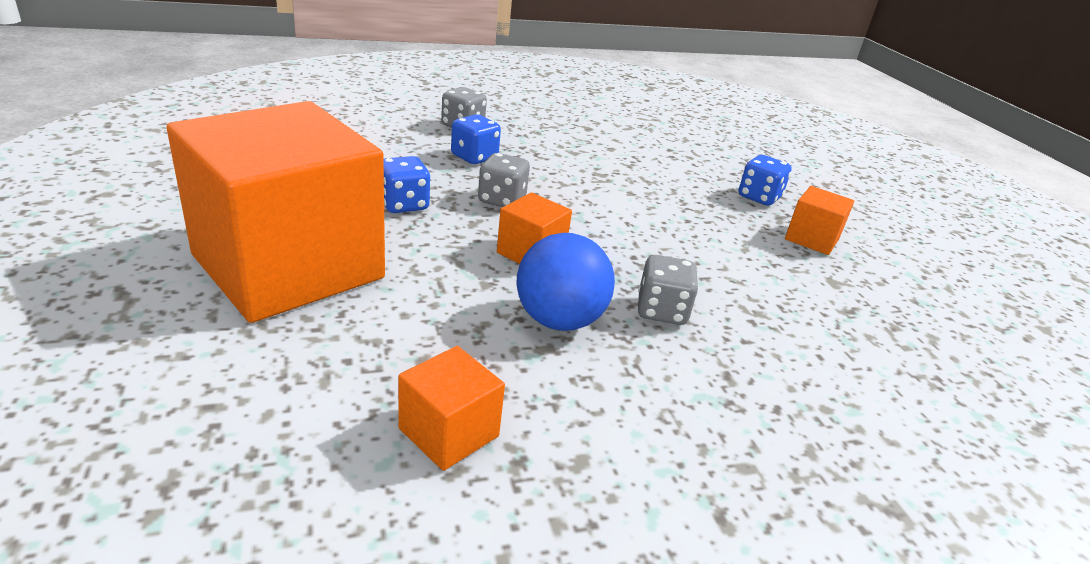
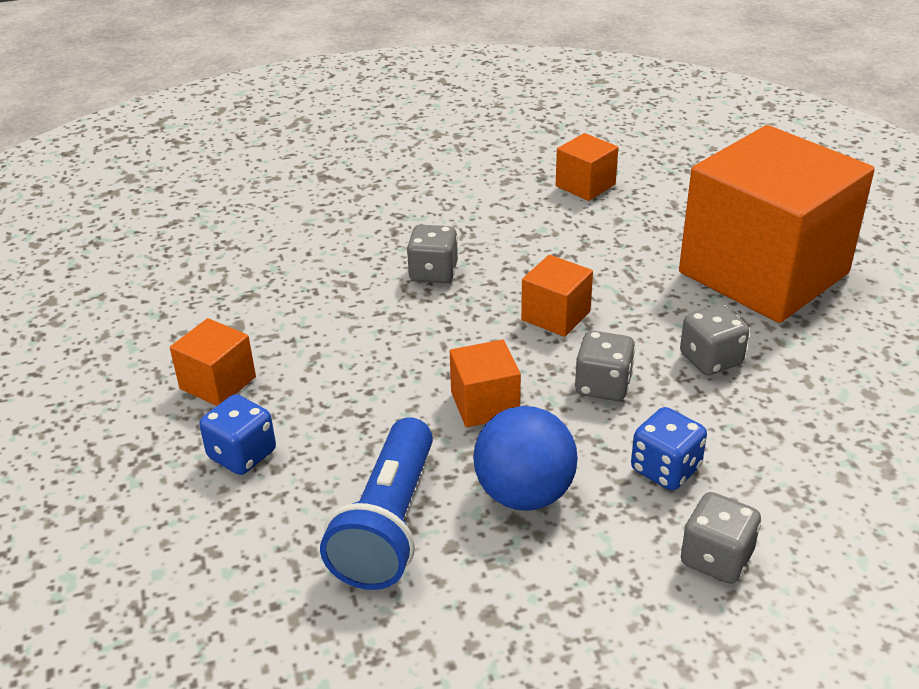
camera: 175 degrees left, 5 degrees up
blue dice [383,156,430,213] -> grey dice [680,304,749,375]
blue ball [517,233,615,331] -> blue ball moved to [473,406,578,511]
none -> blue flashlight [320,417,433,590]
none -> orange cube [450,340,521,427]

